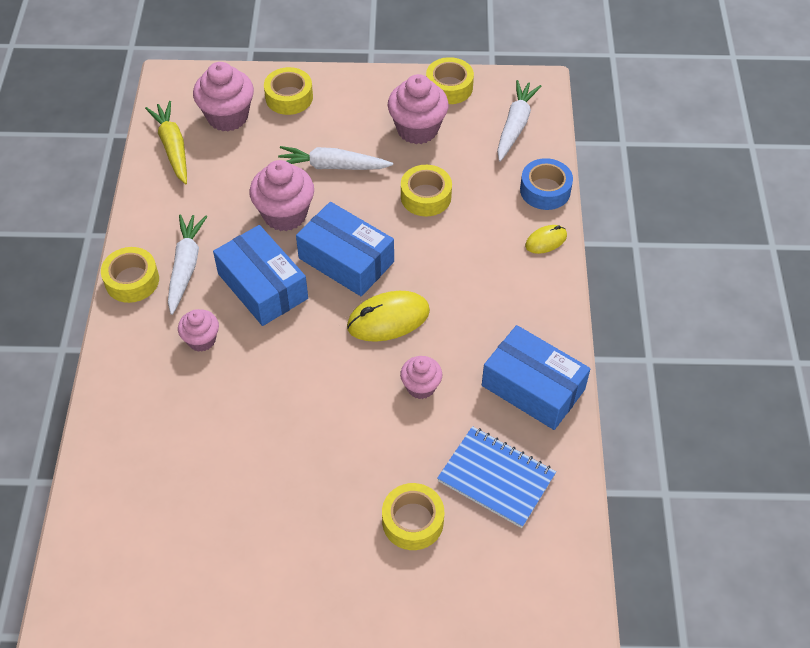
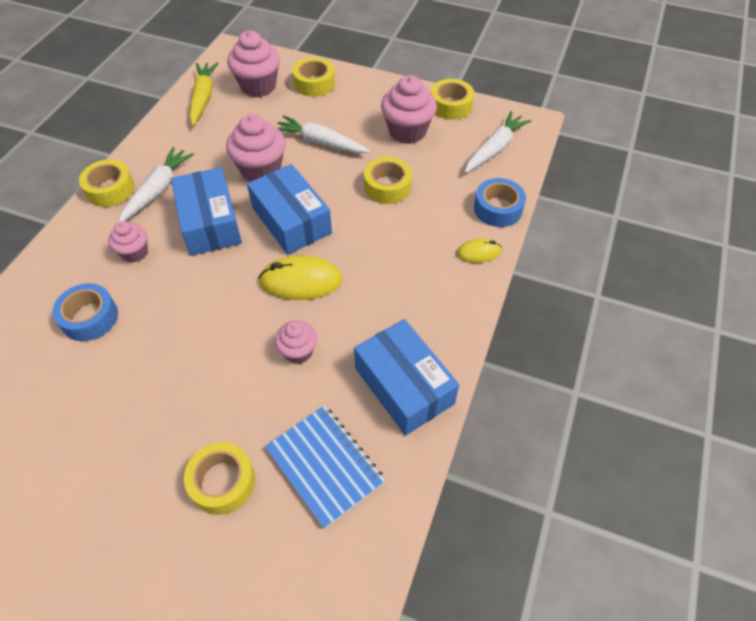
camera: 20 degrees right, 0 degrees up
none -> blue tape [52,283,118,341]

